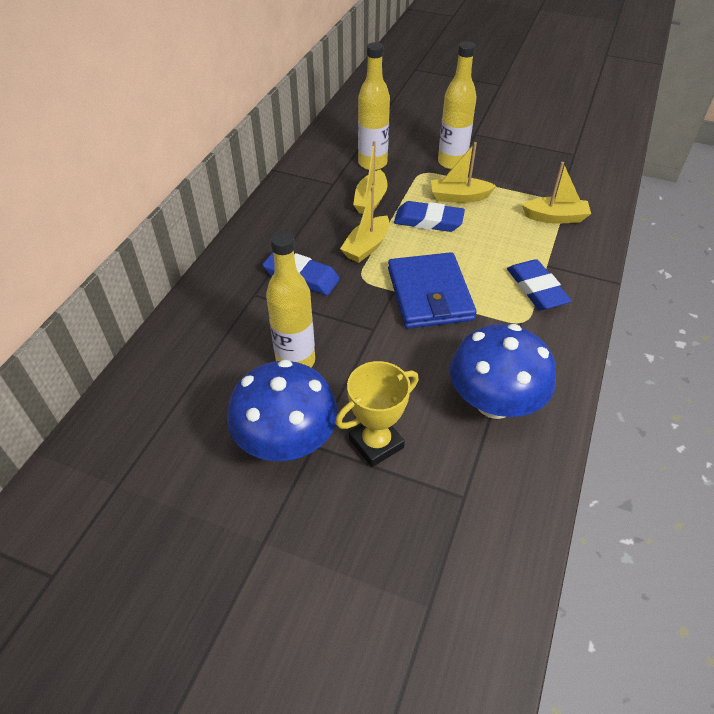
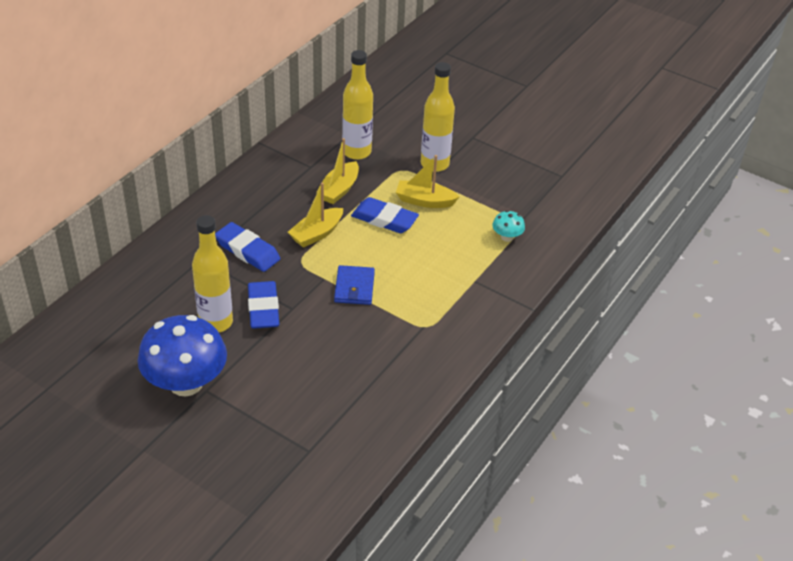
camera: 10 degrees right, 5 degrees down
yellow trophy [336,361,419,467] -> none
blue wallet [388,252,476,329] -> blue wallet [334,265,375,305], size x0.58
blue mushroom [450,324,556,419] -> none
blue eraser [507,259,571,310] -> blue eraser moved to [248,281,279,329]
yellow boat [522,162,591,224] -> turquoise mushroom [492,210,525,242]

